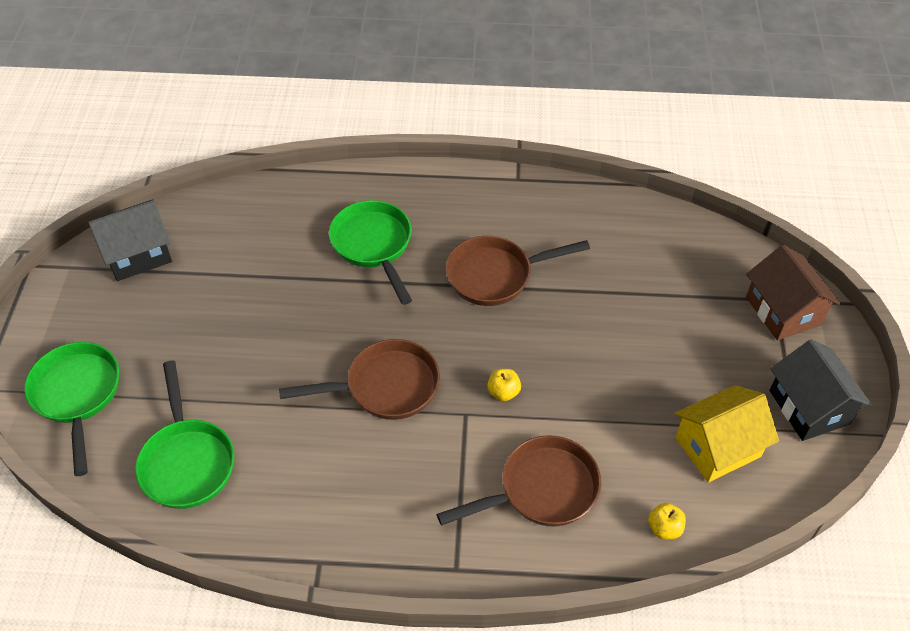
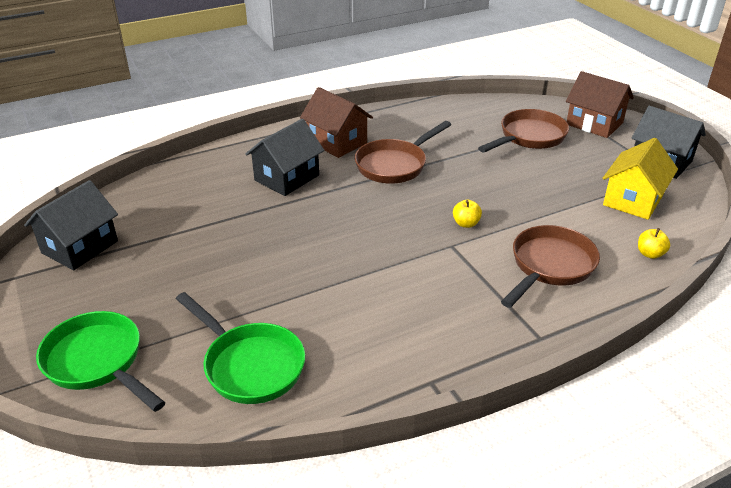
camera: 30 degrees left, 15 degrees down
brown pan [279,339,440,420] -> brown pan moved to [478,109,569,153]
green pan [329,200,412,305] -> black house [245,119,324,196]
none -> brown house [300,87,373,158]

